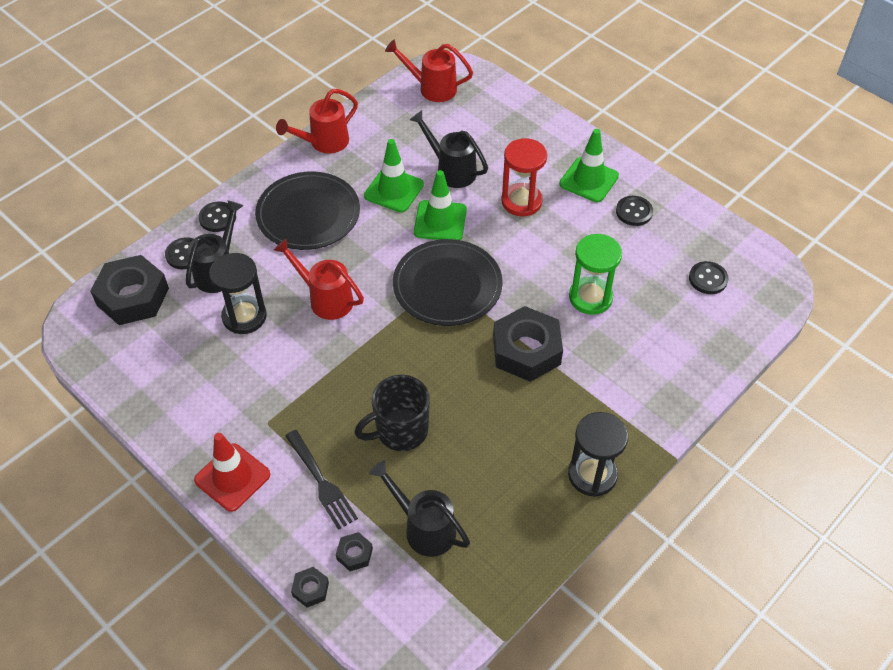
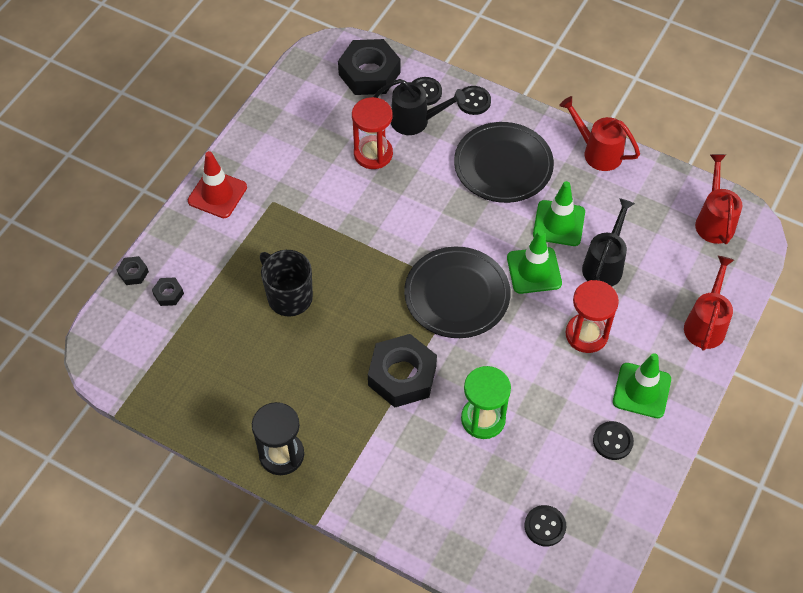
camera: 75 degrees right, 5 degrees up
black hourglass [209,253,267,334] -> red hourglass [352,97,393,169]
red watering can [274,238,364,320] -> red watering can moved to [684,256,734,351]
black fork [285,430,358,530] -> none
black watering can [369,460,470,557] -> none

